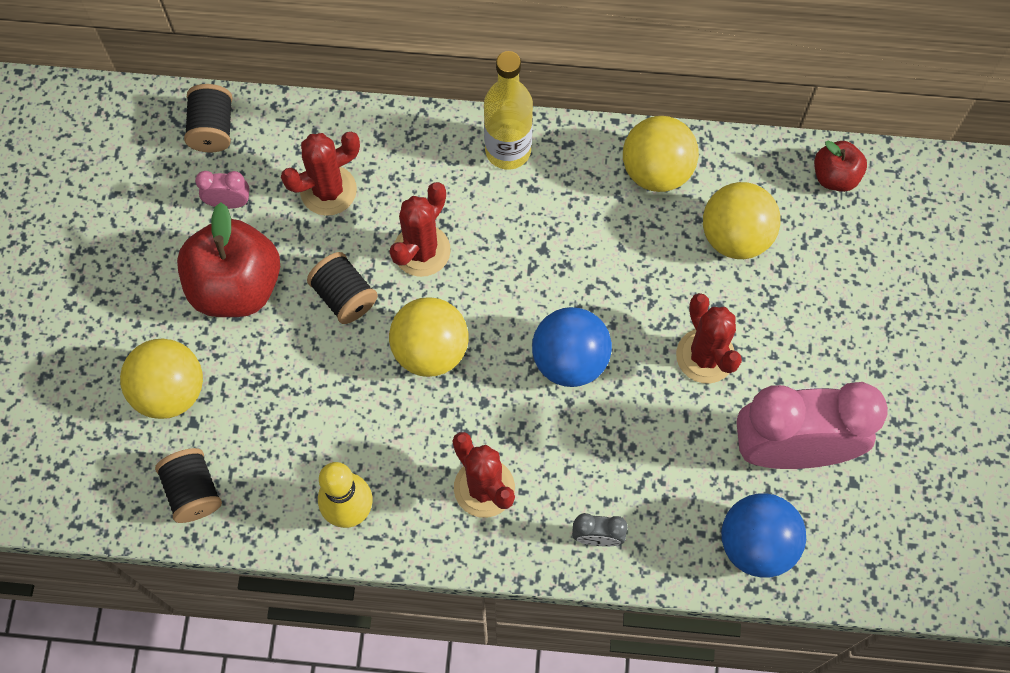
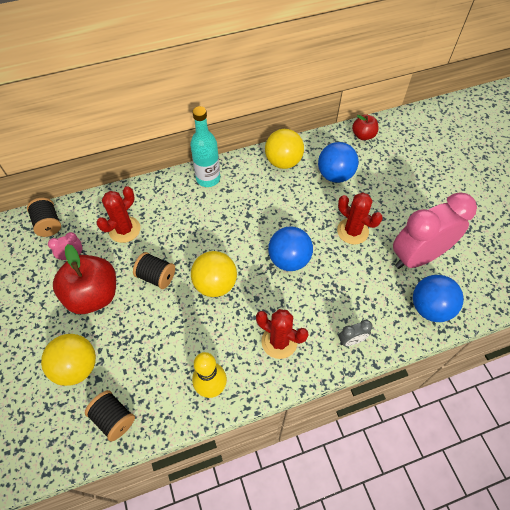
camera: 25 degrees left, 10 degrees down
red cactus [389,182,451,277] -> none
yellow bottle [484,51,533,170] -> turquoise bottle [190,106,220,187]
yellow ball [703,182,781,259] -> blue ball [318,142,359,183]

